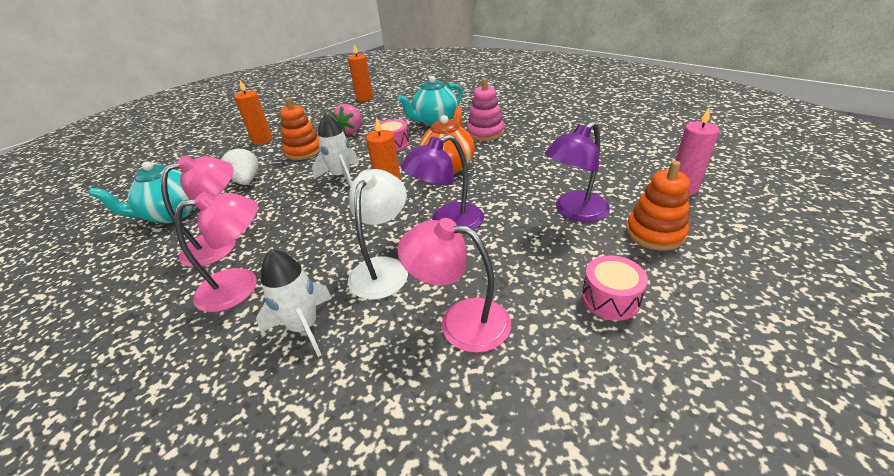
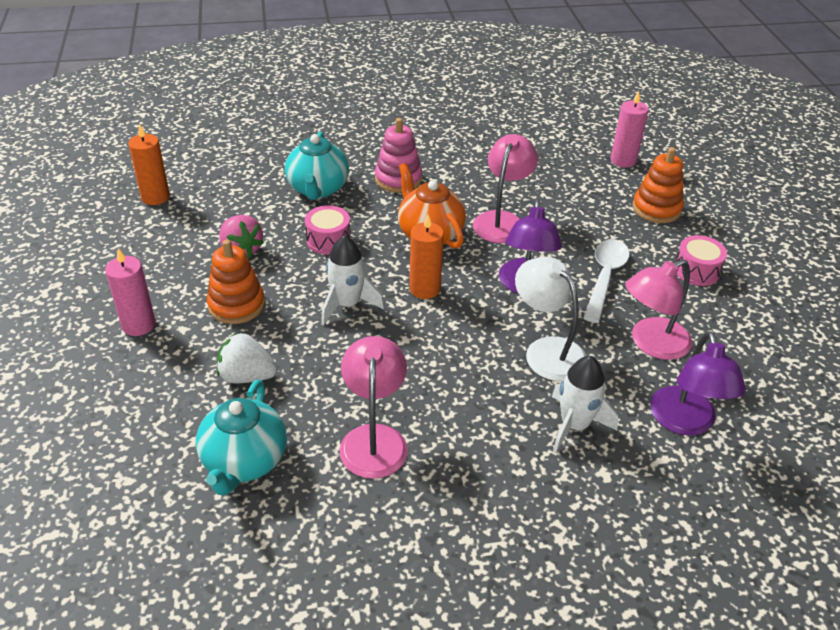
camera: 55 degrees left, 5 degrees up
pink lamp [175,192,258,312] -> pink lamp moved to [473,134,538,243]
orange candle [234,80,272,145] -> pink candle [105,248,156,336]
purple lamp [544,121,610,222] -> purple lamp moved to [650,331,746,436]
none -> white spoon [583,239,630,323]

